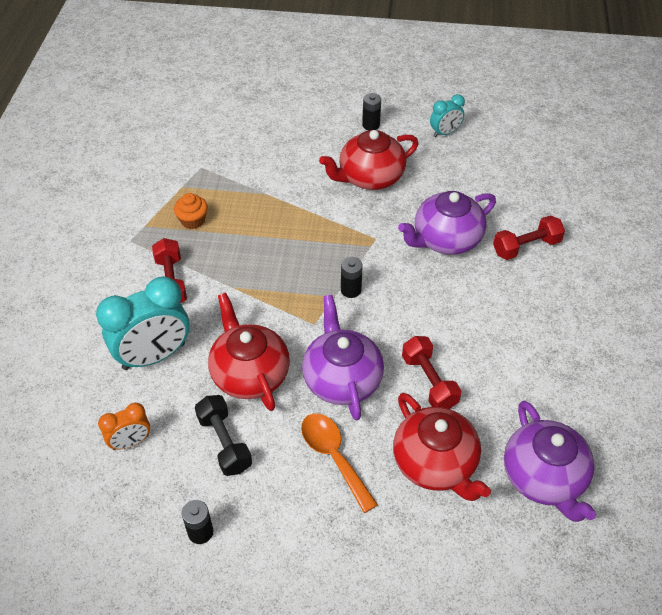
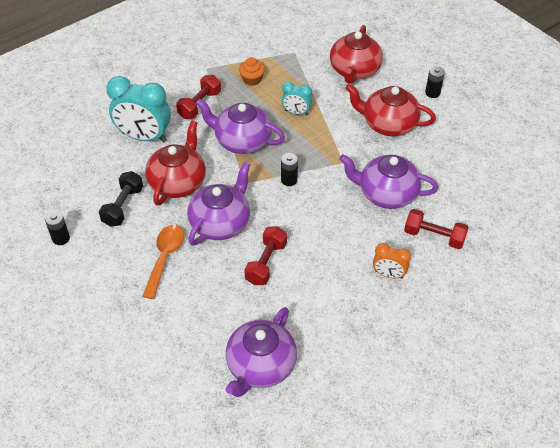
camera: 45 degrees right, 0 degrees up
orange clock [98,403,150,450] -> orange clock moved to [373,243,411,279]
red teapot [393,393,491,501] -> red teapot moved to [330,25,383,84]
turquoise clock [430,94,465,137] -> turquoise clock moved to [281,82,312,115]
none -> purple teapot [195,99,285,154]

